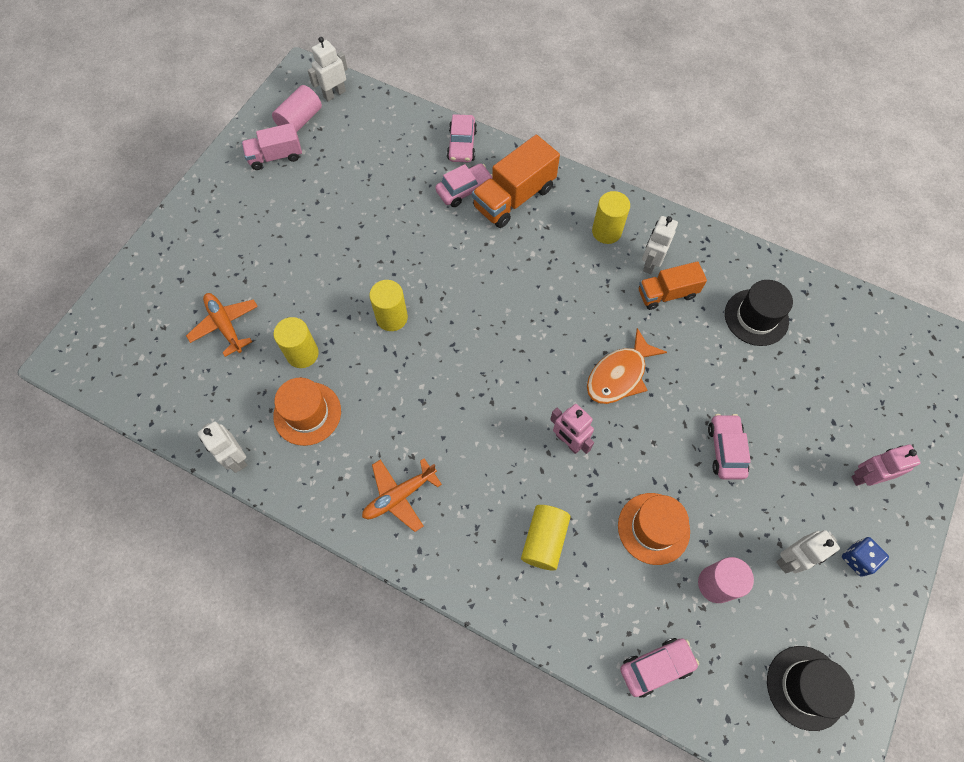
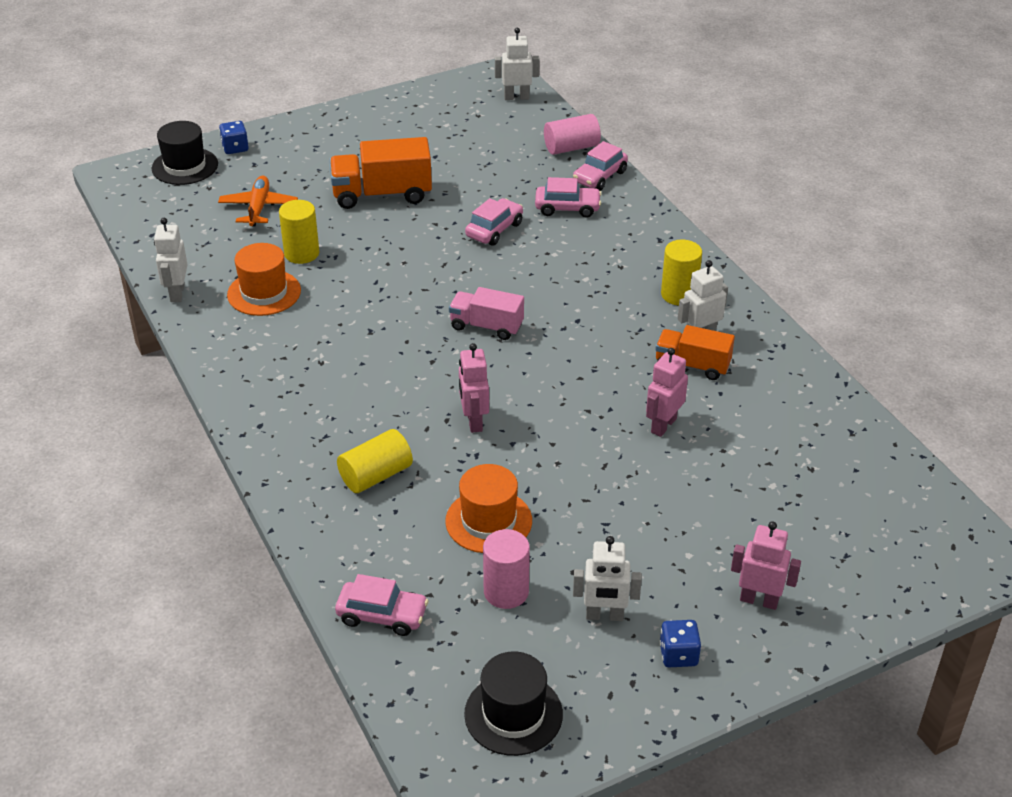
camera: 35 degrees right, 25 degrees down
pink truck [242,123,302,170] -> pink truck moved to [449,287,524,340]
pink cylinder [272,85,322,132] -> pink cylinder moved to [544,114,601,155]
orange plane [362,458,442,532] -> none
yellow cylinder [369,280,408,331] -> none
orange truck [472,135,560,228] -> orange truck moved to [330,137,432,209]
orange fish [587,328,667,404] -> none
pink car [708,414,751,480] -> pink car moved to [465,198,523,246]
black hat [725,280,793,346] -> black hat moved to [152,121,218,185]
none -> blue dice [219,121,249,154]
none -> pink robot [646,348,688,437]

